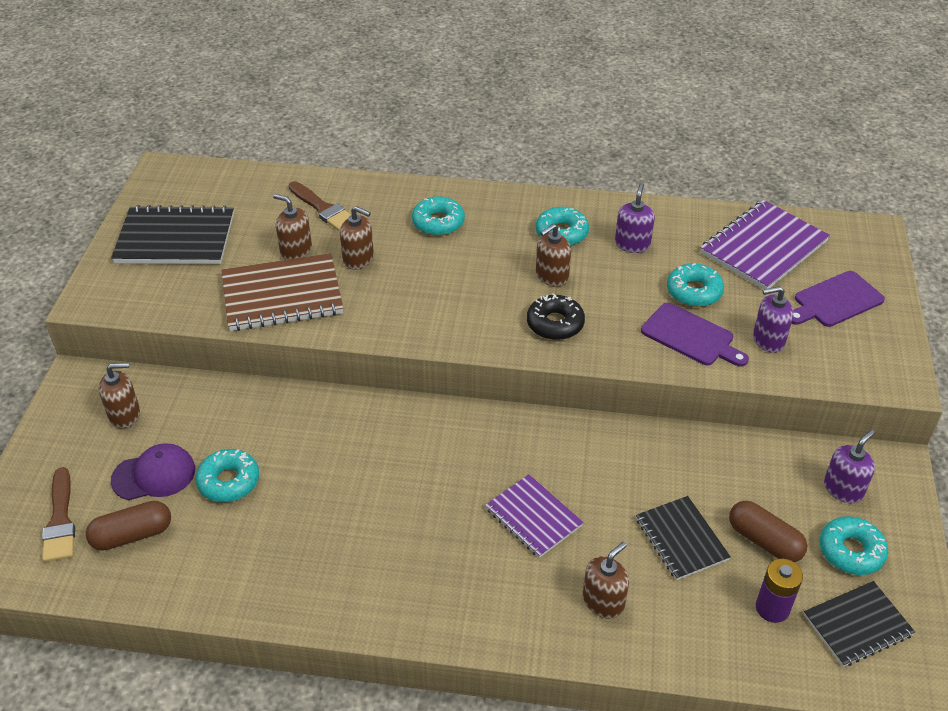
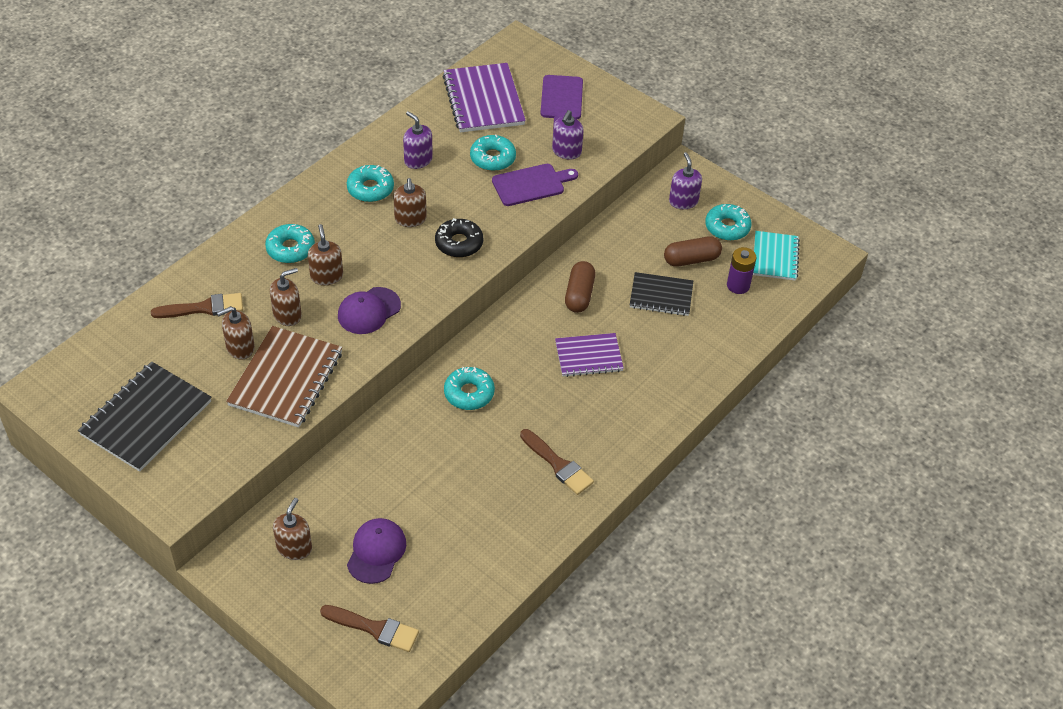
camera: 60 degrees left, 5 degrees up
brown capsule [86,501,171,551] -> brown capsule moved to [565,261,595,313]
turquoise donut [196,449,259,502] -> turquoise donut moved to [444,367,495,410]
brown soap dispenser [583,542,629,619] -> brown soap dispenser moved to [308,224,343,285]
black notebook [804,581,915,667] -> turquoise notebook [753,231,800,281]
none -> purple cap [338,287,401,334]
none -> brown brush [520,429,594,495]

